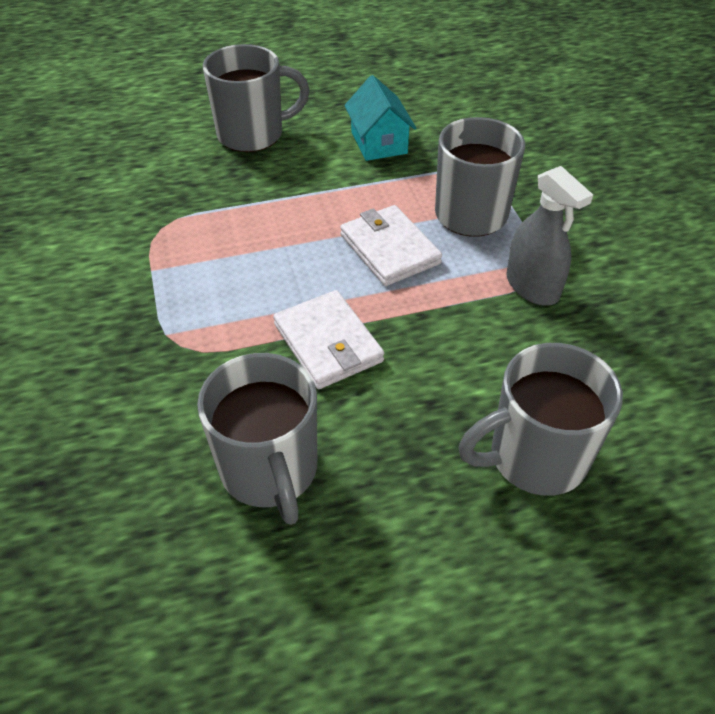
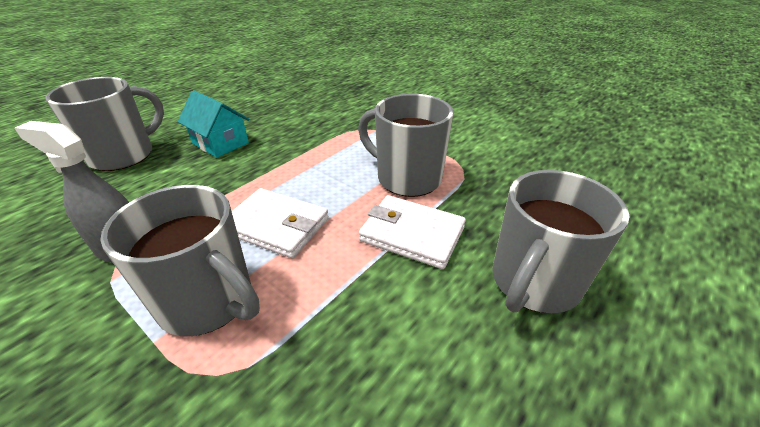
camera: 145 degrees right, 10 degrees down
grey mug [197,353,317,525] -> grey mug moved to [358,94,453,197]
white wallet [273,290,384,389] -> white wallet moved to [359,195,466,269]
turquoise house [344,75,416,161] -> turquoise house moved to [178,90,249,158]

